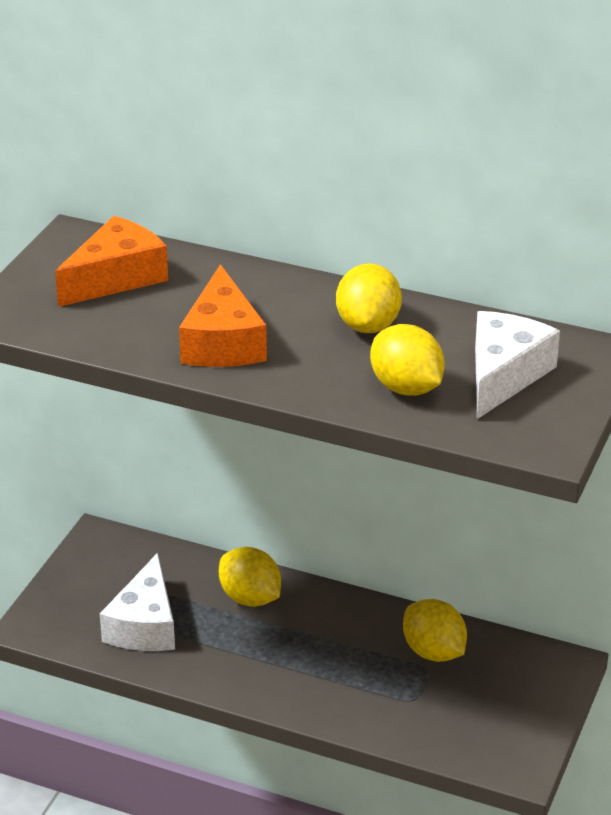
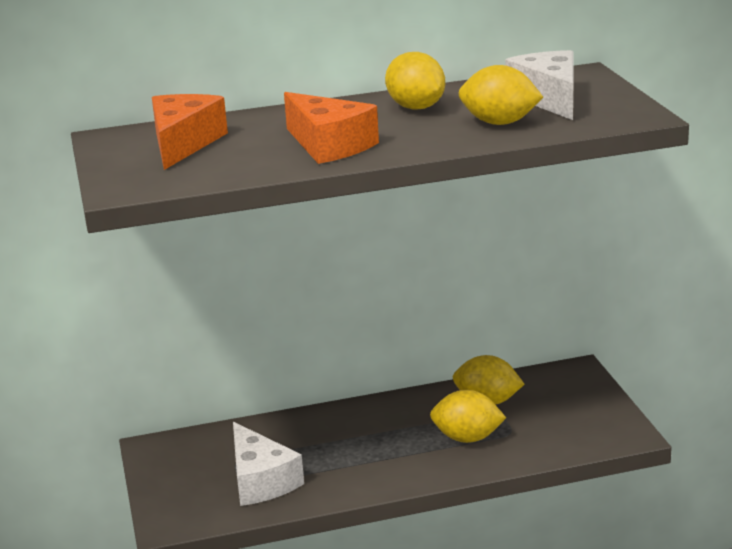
camera: 35 degrees left, 10 degrees down
yellow lemon [219,547,281,607] -> yellow lemon moved to [430,390,506,443]

